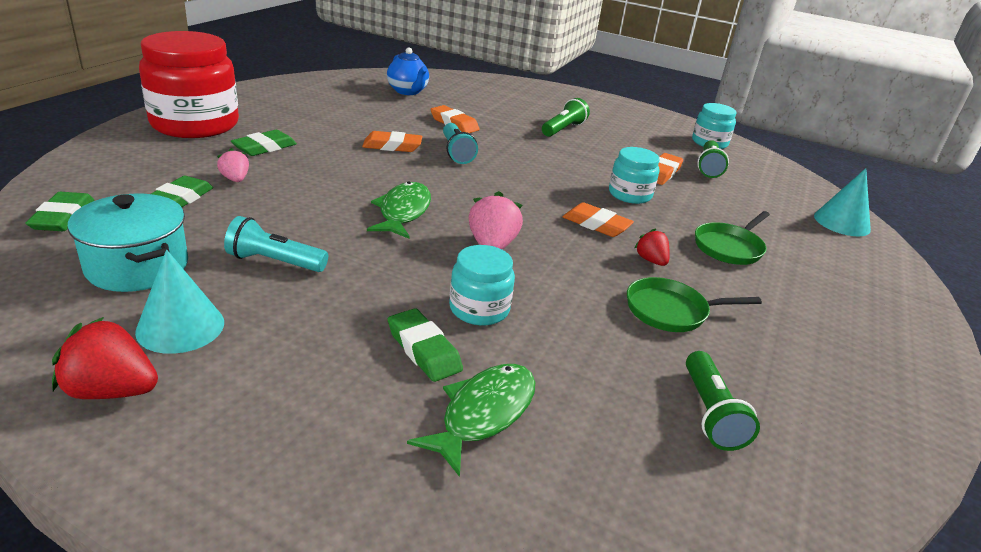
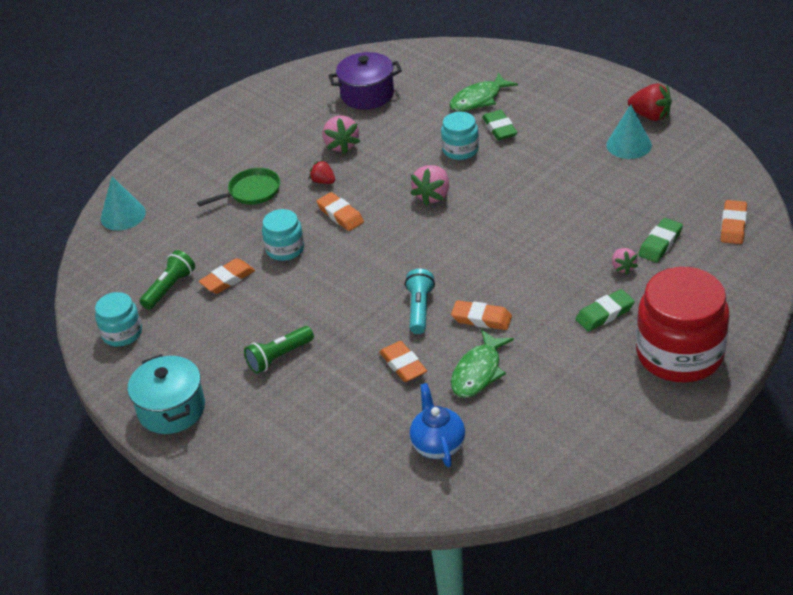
camera: 155 degrees left, 10 degrees up
green eraser [25,192,94,231] -> orange eraser [721,200,747,244]
turquoise pot [67,194,188,292] -> turquoise pot moved to [128,354,205,434]
turquoise flashlight [224,216,328,272] -> none
green fish [367,182,431,239] -> green fish moved to [451,329,514,398]
green pan [627,277,762,332] -> pink strawberry [323,115,360,154]
red strawberry [634,228,670,266] -> red strawberry turned 135 degrees clockwise [309,160,335,184]
green flashlight [686,351,760,451] -> purple pot [328,52,402,109]

